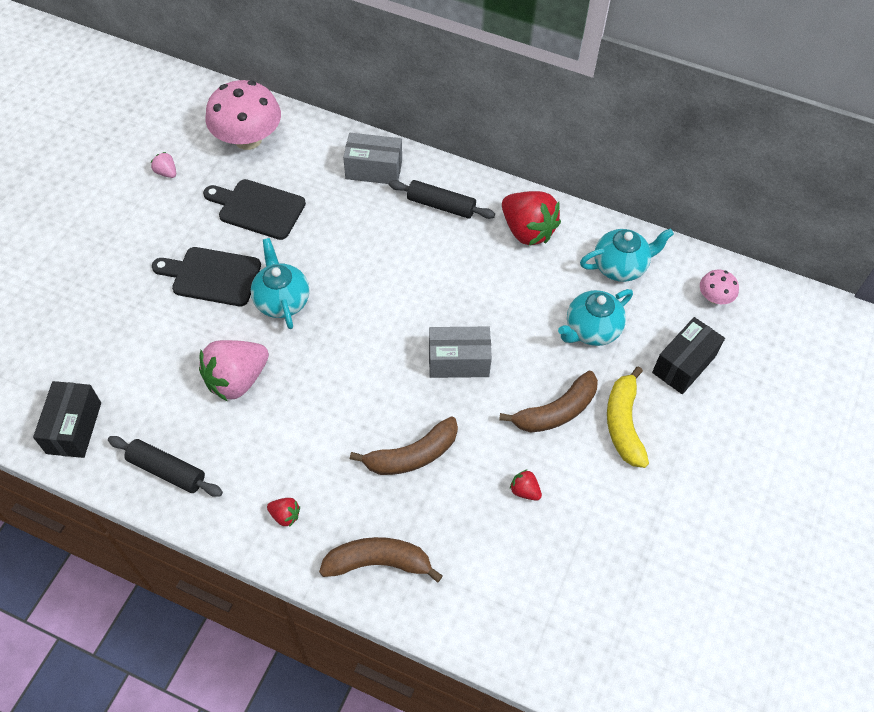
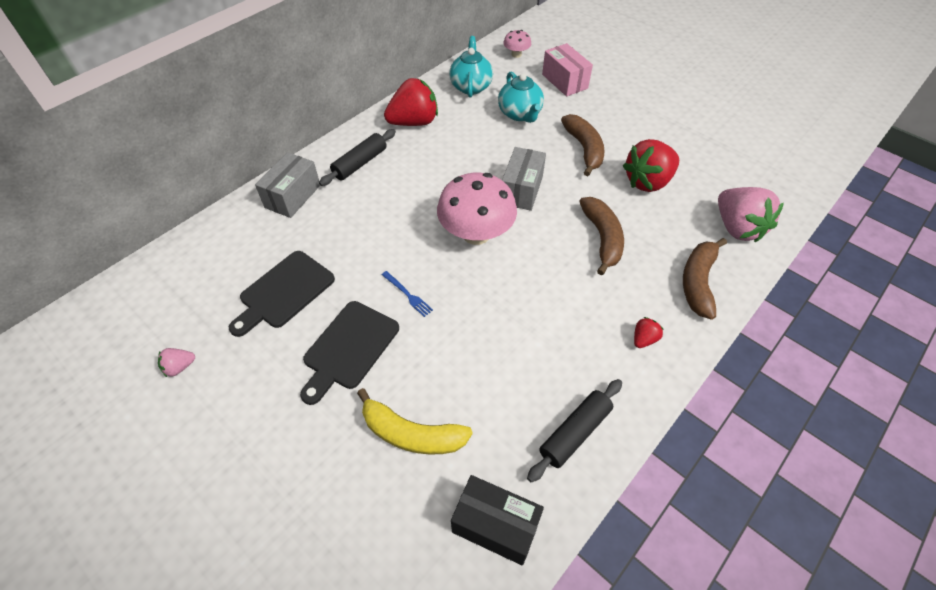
camera: 70 degrees left, 5 degrees down
pink strawberry [199,340,269,402] -> pink strawberry moved to [718,187,784,242]
pink mushroom [205,80,281,150] -> pink mushroom moved to [437,173,517,245]
turquoise teapot [251,238,309,329] -> blue fork [382,271,433,317]
red strawberry [510,470,542,500] -> red strawberry [623,139,679,192], size x2.25
yellow banana [607,366,649,468] -> yellow banana moved to [357,388,473,455]
black box [652,317,725,394] -> pink box [542,43,593,96]

